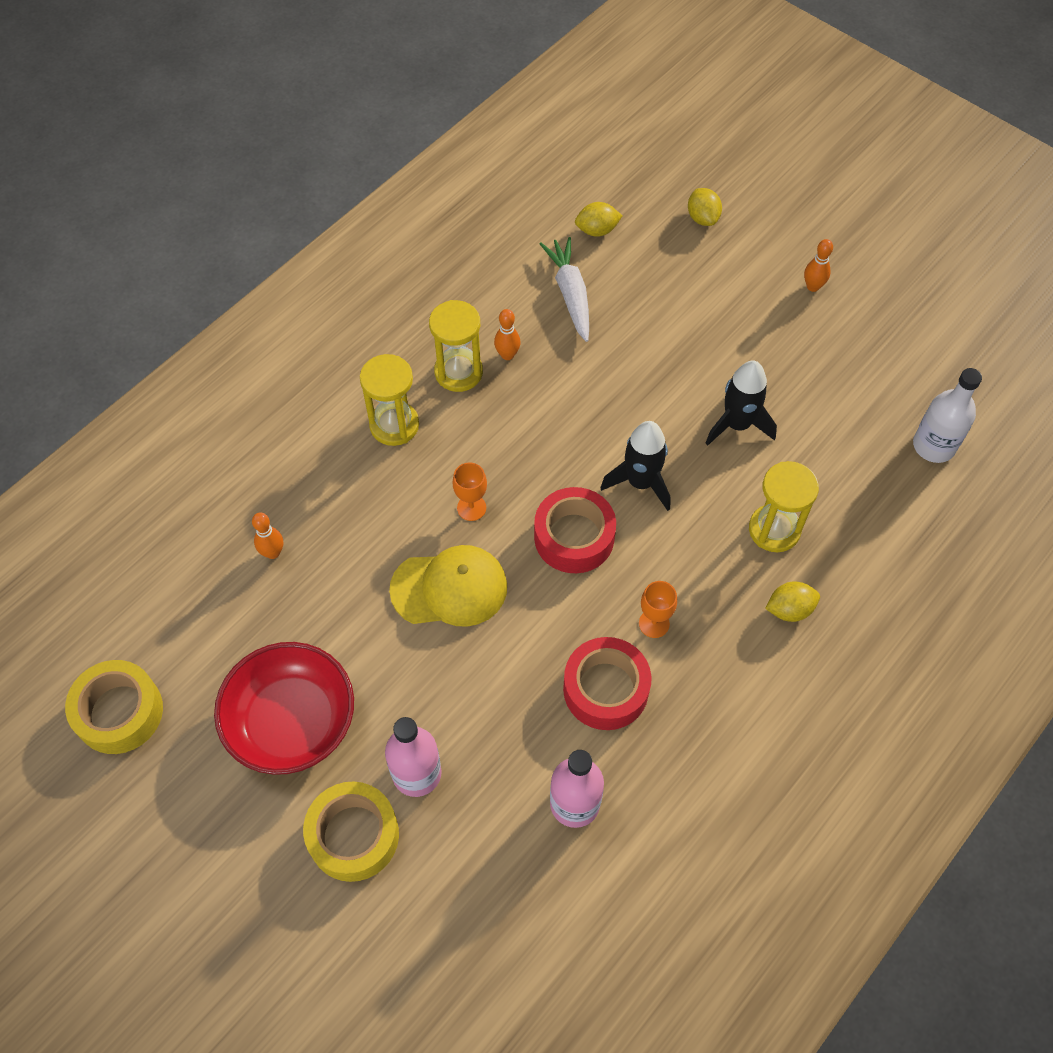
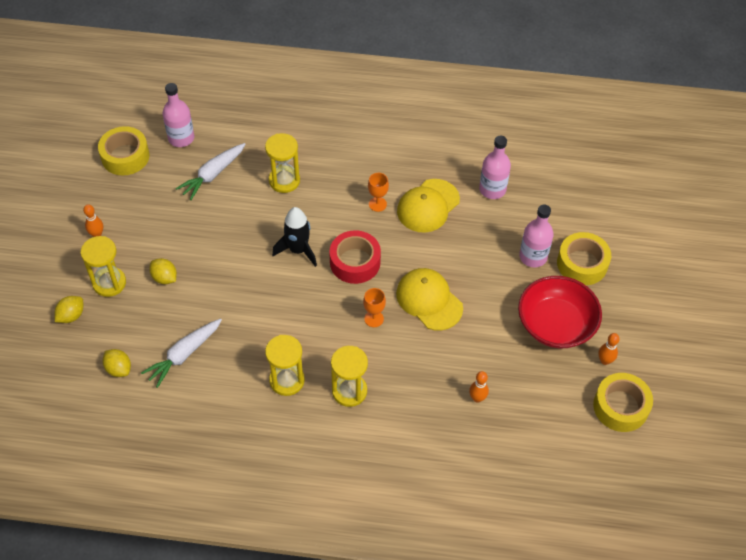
camera: 125 degrees left, 5 degrees down
orange bowling pin [494,309,520,360] -> orange bowling pin moved to [598,333,620,365]
red tape [563,637,651,730] -> yellow cap [397,179,460,232]
black rocket [705,360,777,446] -> none
yellow lemon [765,581,820,622] -> yellow lemon moved to [149,258,177,284]
white bottle [913,368,982,463] -> pink bottle [162,83,194,147]
none -> yellow hourglass [81,236,126,297]
none -> yellow tape [98,126,149,175]
none -> white carrot [176,143,245,200]

